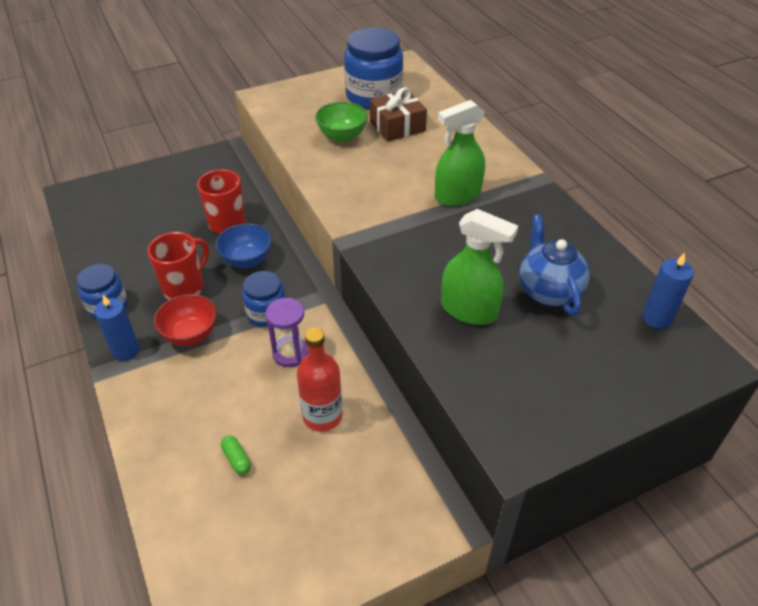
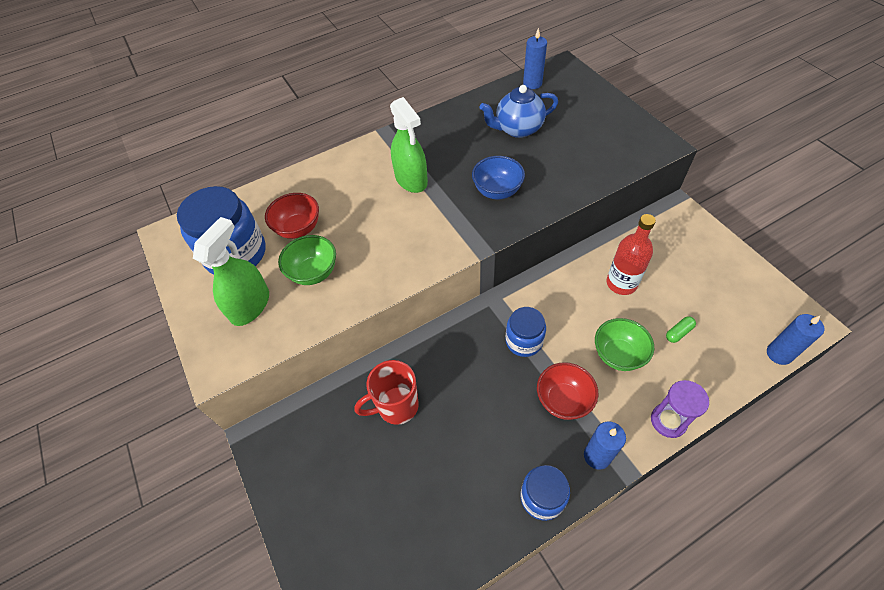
camera: 90 degrees left, 10 degrees up
red mug [147,232,209,300] -> none
blue bowl [215,223,272,268] -> blue bowl moved to [472,156,525,199]
purple hourglass [266,298,308,367] -> purple hourglass moved to [651,380,709,438]
brown gift [370,87,427,142] -> red bowl [265,193,319,239]
green spray bottle [441,209,518,325] -> green spray bottle moved to [193,217,269,326]
none -> green bowl [595,318,654,371]
none -> blue candle [767,314,824,365]

